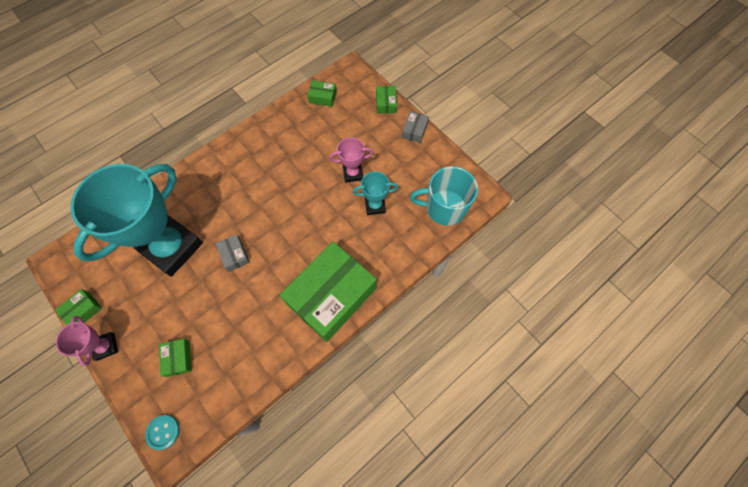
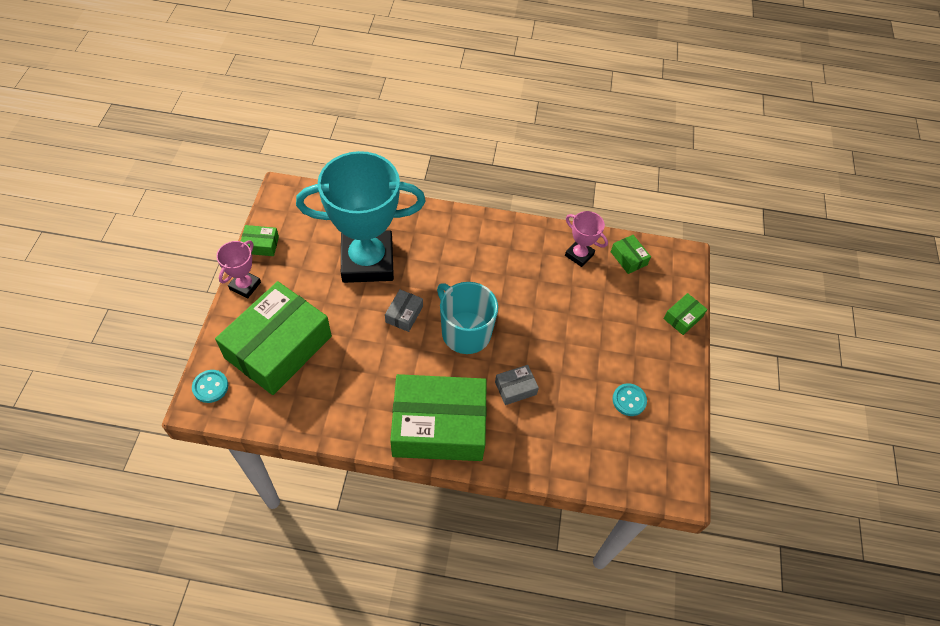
camera: 45 degrees right, 10 degrees down
green box [159,339,192,377] -> green box [215,281,332,395], size x2.47
pink trophy [329,137,373,183] -> pink trophy moved to [565,211,608,267]
turquoise trophy [352,171,398,215] -> none
grey box [402,111,429,143] -> grey box moved to [495,365,539,405]
turquoise mug [410,166,478,226] -> turquoise mug moved to [437,282,498,354]
none -> turquoise button [612,383,647,416]

